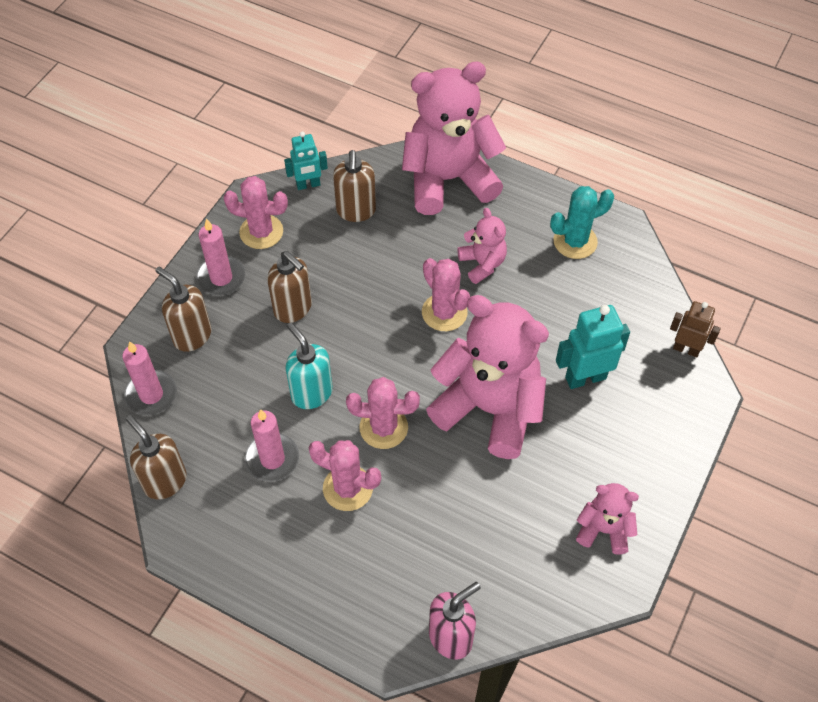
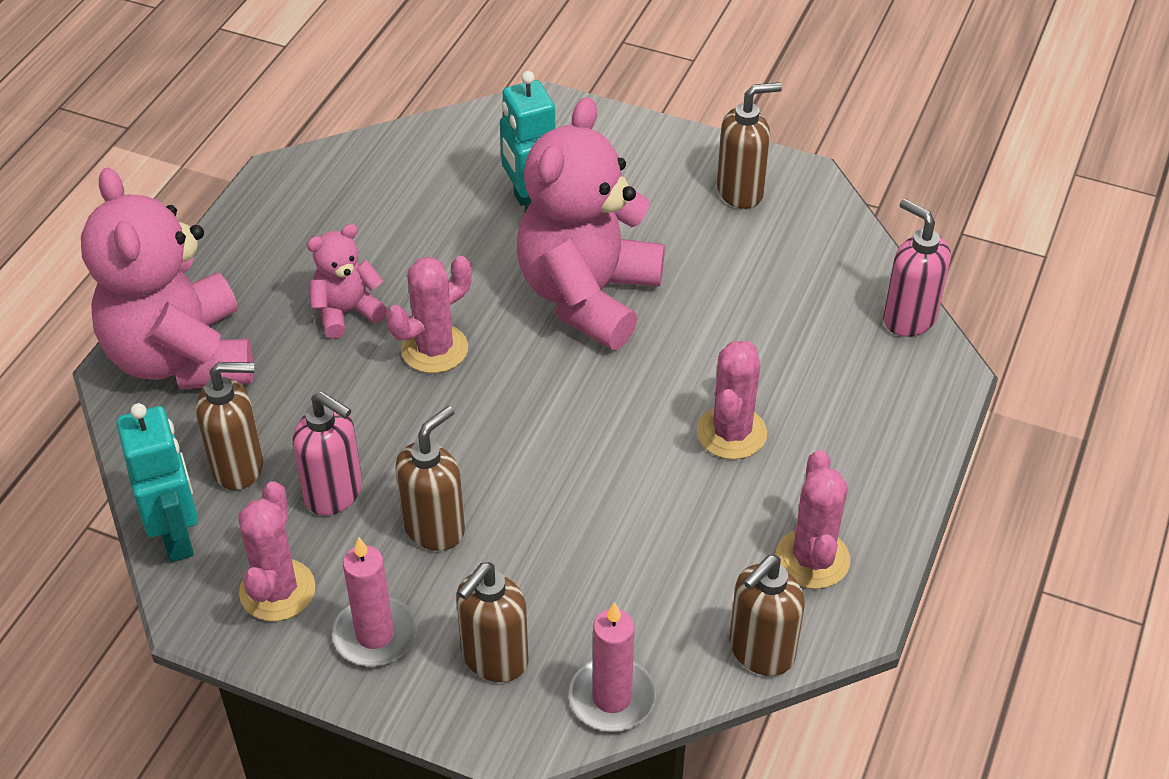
camera: 95 degrees left, 10 degrees down
pink candle [245,409,299,482] -> none
turquoise robot [284,131,328,190] -> turquoise robot [116,403,198,562], size x1.52
turquoise soap dispenser [285,323,333,409] -> none
pink cactus [346,377,420,449] -> pink cactus moved to [776,450,850,589]
turquoise cactus [550,186,614,259] -> none
pink teddy bear [576,483,639,554] -> brown soap dispenser [717,82,782,209]
brown robot [670,301,721,357] -> none
none -> pink soap dispenser [293,391,362,516]

